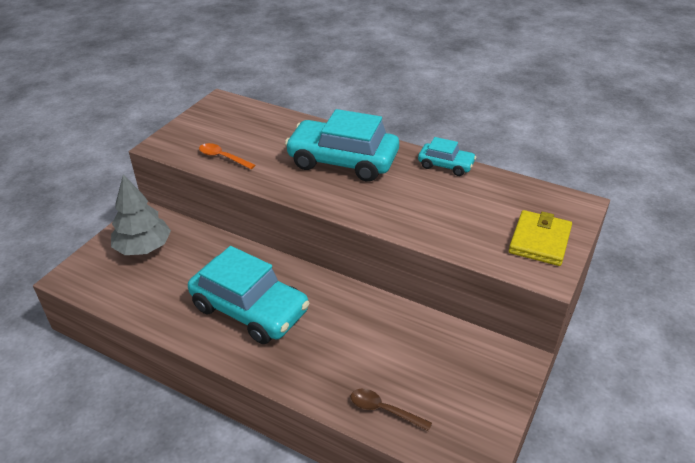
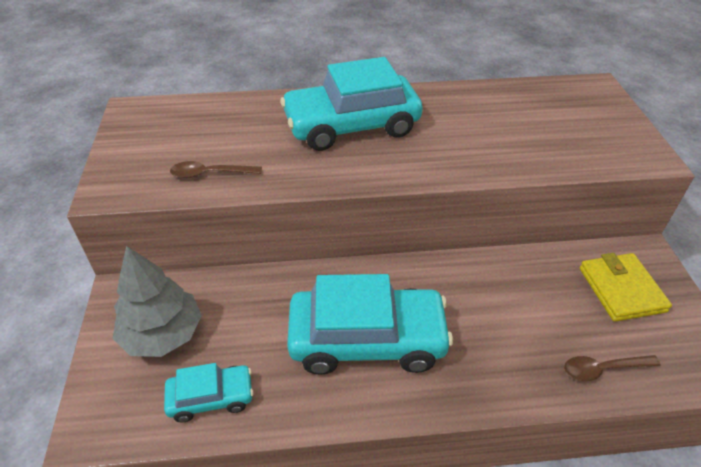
camera: 35 degrees left, 5 degrees up
orange spoon [199,143,255,169] -> brown spoon [170,161,262,178]
turquoise car [418,137,476,176] -> turquoise car moved to [164,363,254,422]
yellow wallet [509,210,572,266] -> yellow wallet moved to [580,253,672,322]

